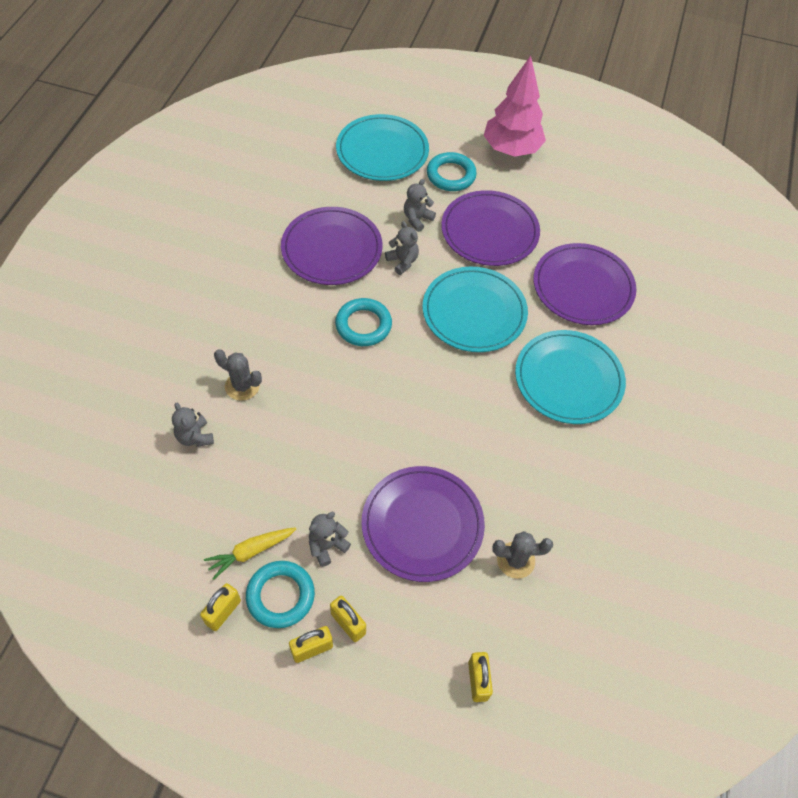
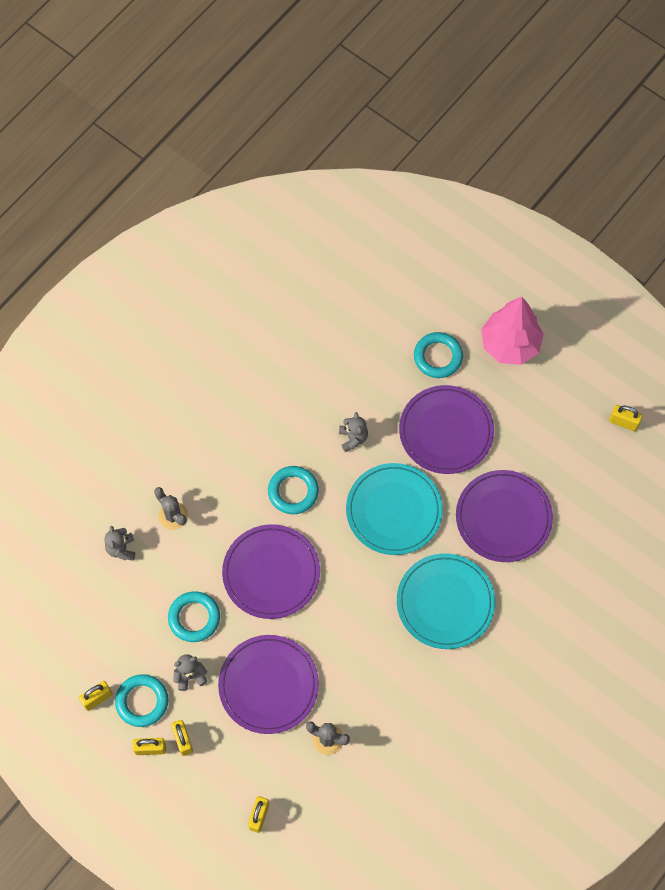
camera: 25 degrees right, 10 degrees up
yellow carrot [204,527,296,580] -> none
purple plate [281,207,383,285] -> purple plate moved to [222,524,320,619]
turquoise plate [336,114,429,181] -> none
grey teddy bear [404,179,436,232] -> none
none -> turquoise ring [168,591,220,642]
none -> yellow padlock [609,405,642,431]

